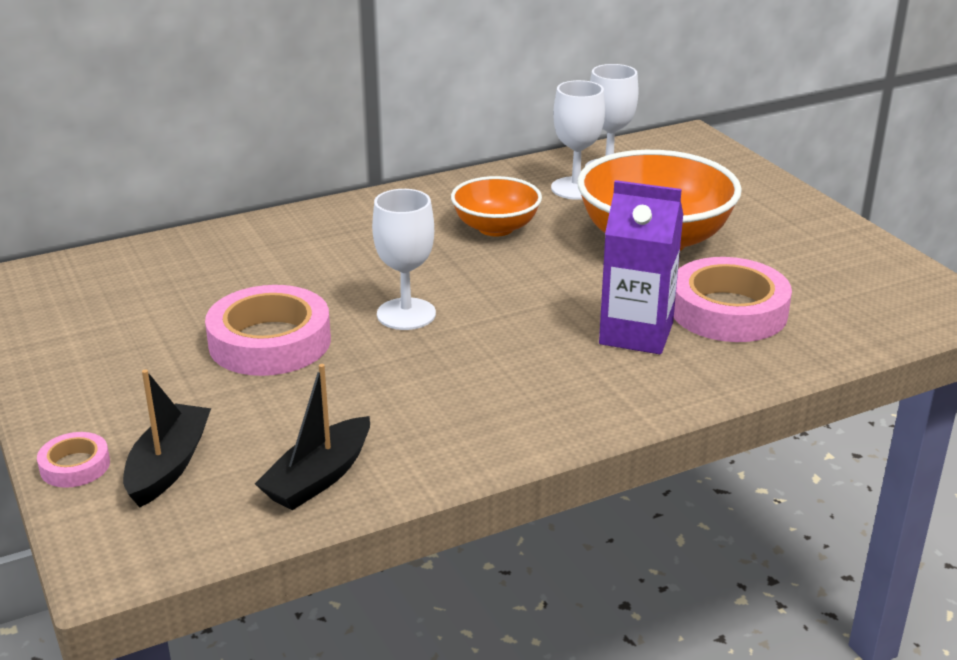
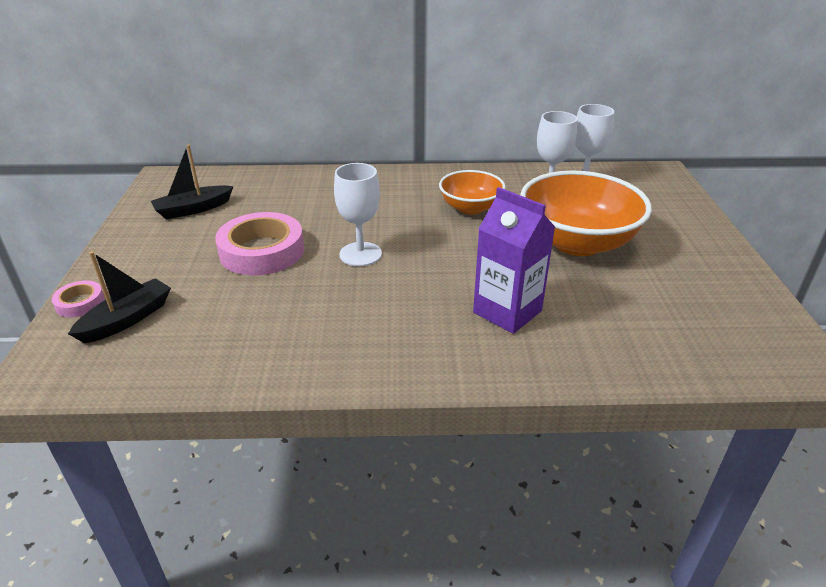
camera: 25 degrees right, 5 degrees up
black boat [255,364,370,510] -> black boat moved to [151,144,234,220]
pink tape [674,257,792,342] -> none

